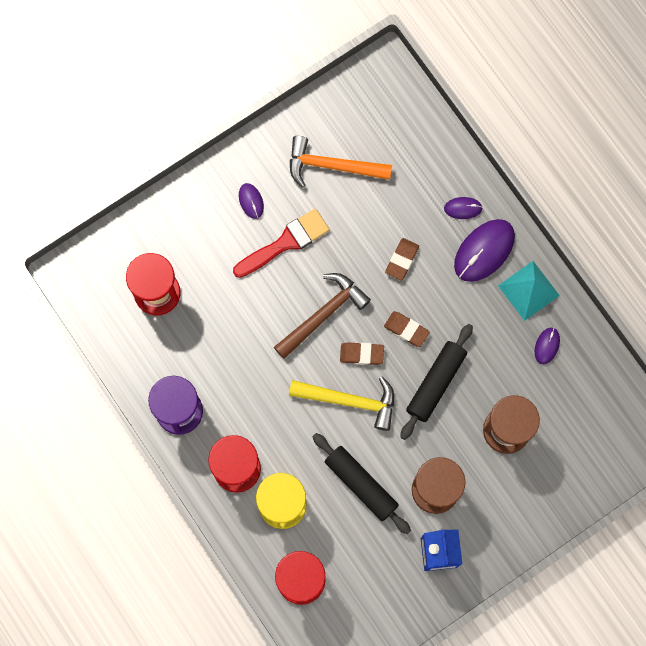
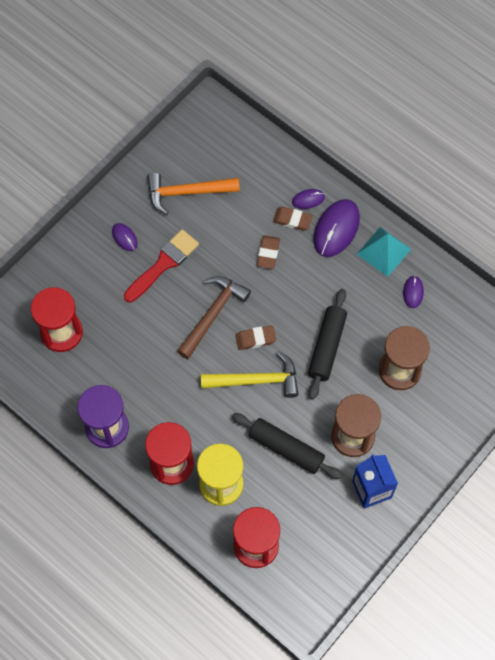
camera: 15 degrees left, 10 degrees down
brown eraser [384,311,430,347] -> brown eraser moved to [273,207,313,231]

